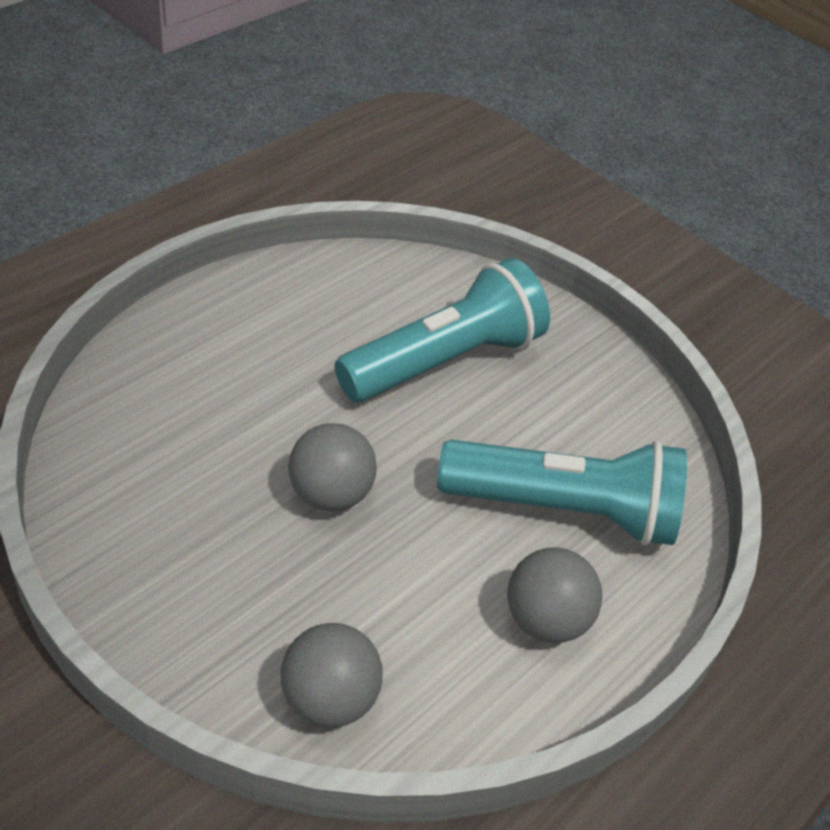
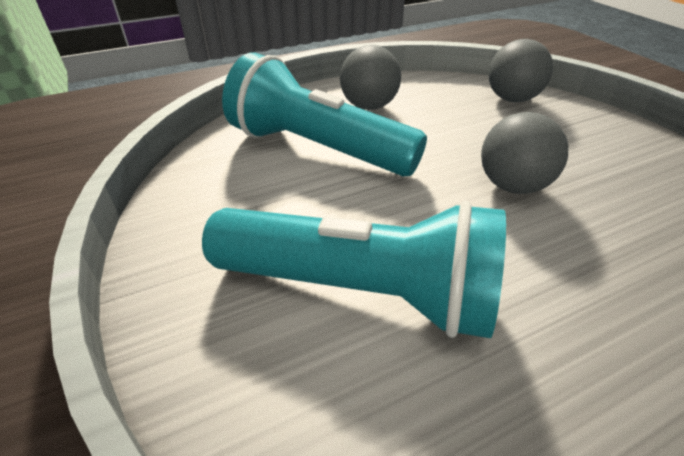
camera: 155 degrees left, 5 degrees down
turquoise flashlight [335,258,550,402] -> turquoise flashlight turned 150 degrees counterclockwise [202,201,506,338]

